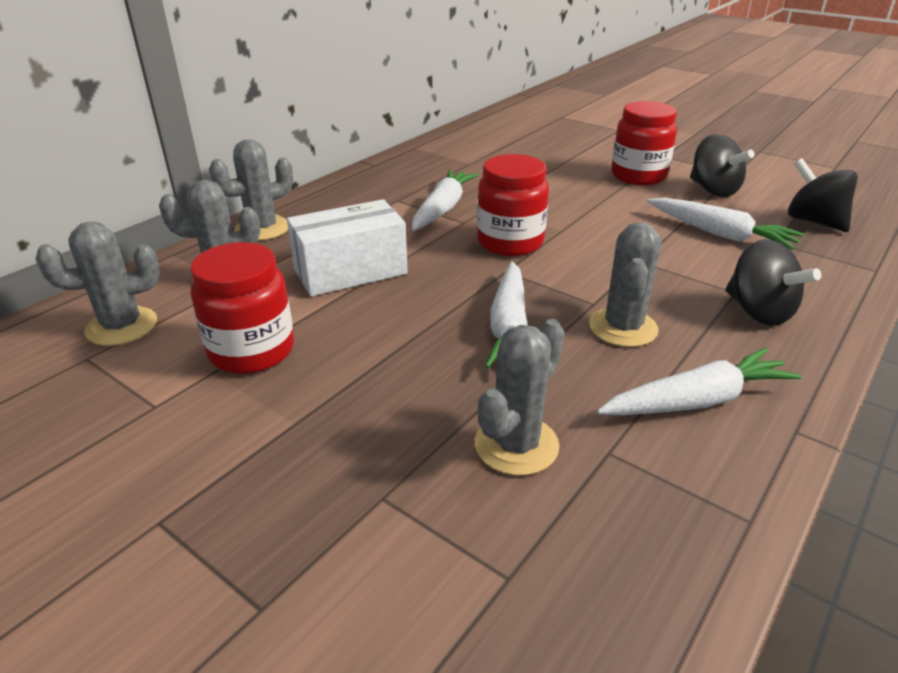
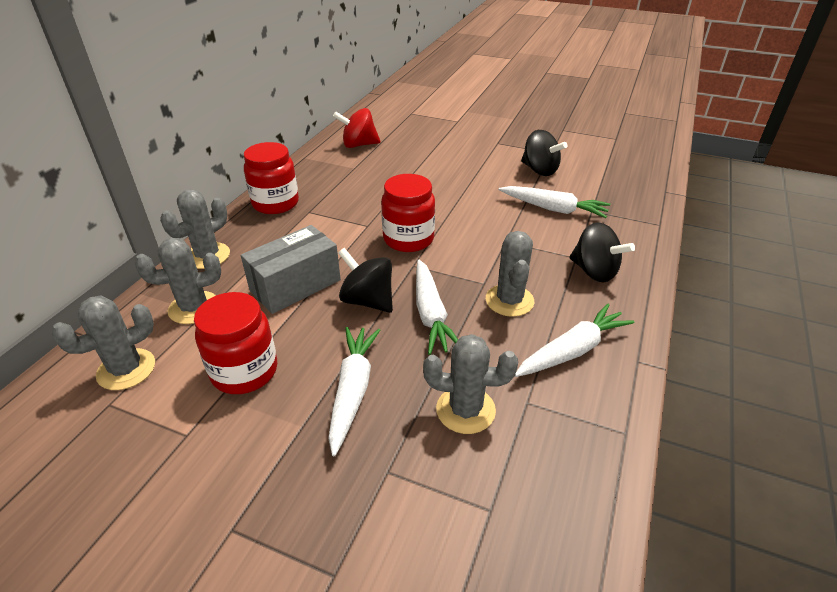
camera: 15 degrees left, 5 degrees up
white box [287,199,408,296] -> grey box [241,225,341,314]
white carrot [412,170,479,231] -> white carrot moved to [328,327,380,456]
grey cactus [475,319,565,475] -> grey cactus turned 75 degrees clockwise [423,334,518,434]
red jar [611,101,677,185] -> red jar moved to [244,142,299,214]
black spinning top [788,158,858,232] -> black spinning top moved to [338,248,393,313]
none -> red spinning top [333,108,380,148]

